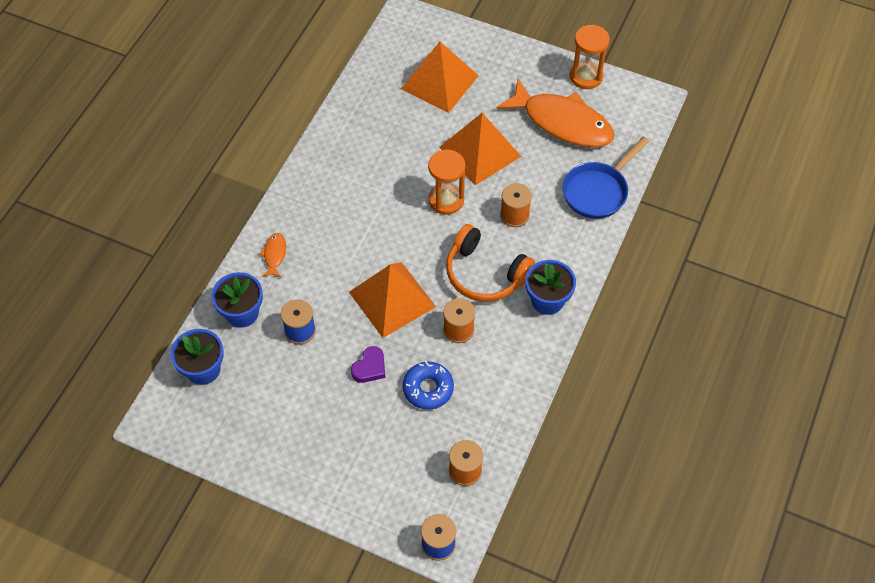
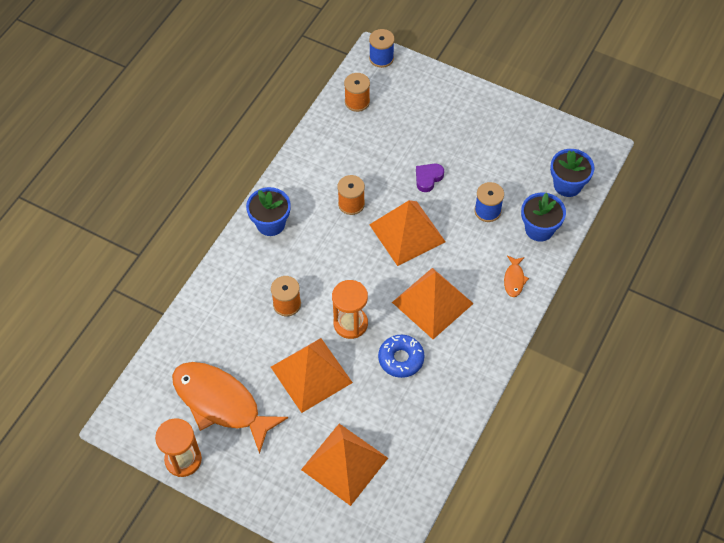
camera: 175 degrees left, 0 degrees up
blue donut [403,361,454,410] -> blue donut moved to [378,335,424,378]
orange headphones [446,224,535,302] -> none
blue pan [563,136,649,219] -> none
none -> orange pyramid [392,268,474,339]

